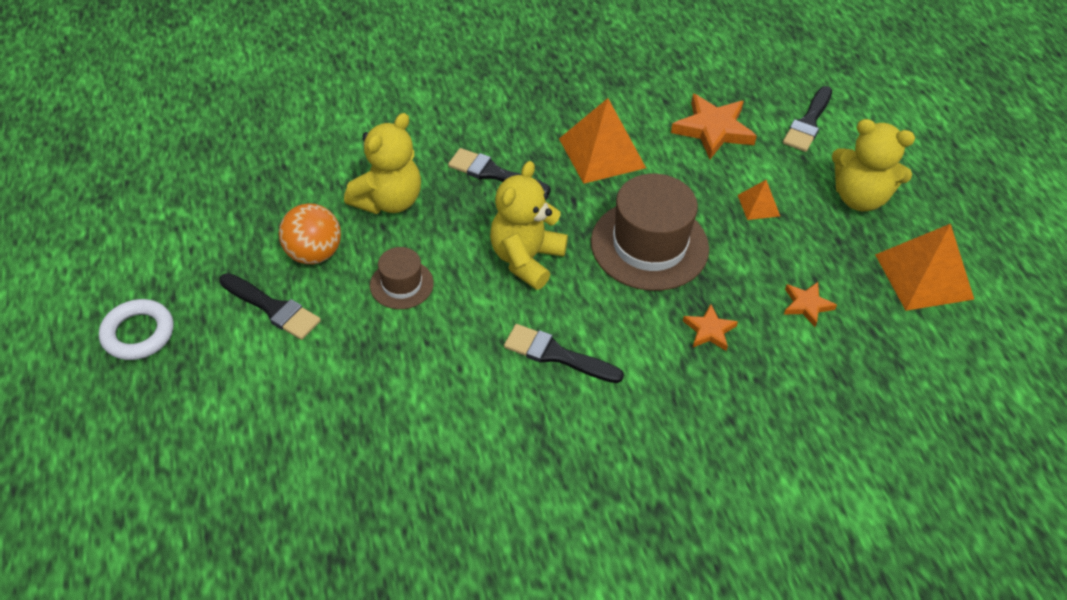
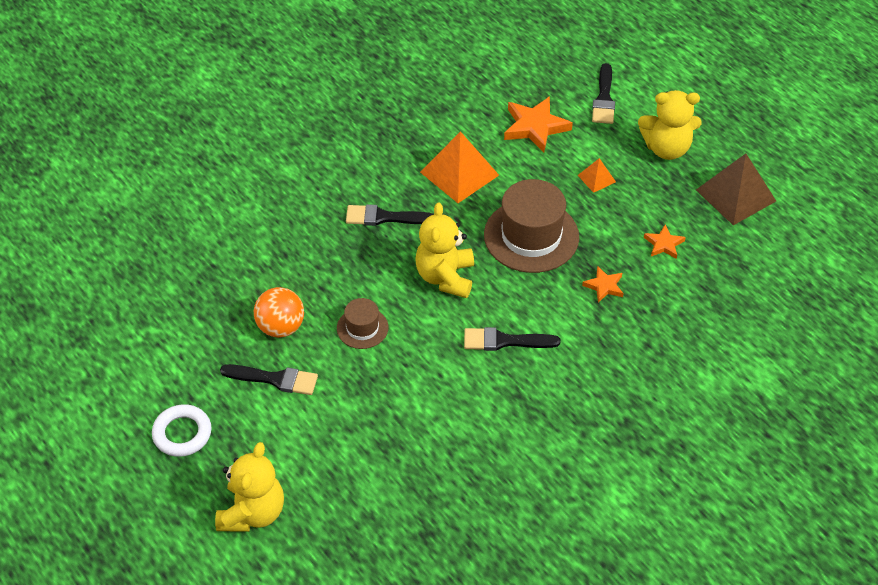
camera: 20 degrees left, 0 degrees up
yellow teddy bear [344,113,421,214] -> yellow teddy bear moved to [215,442,284,532]
orange pyramid [875,224,974,311] -> brown pyramid [696,154,776,225]

